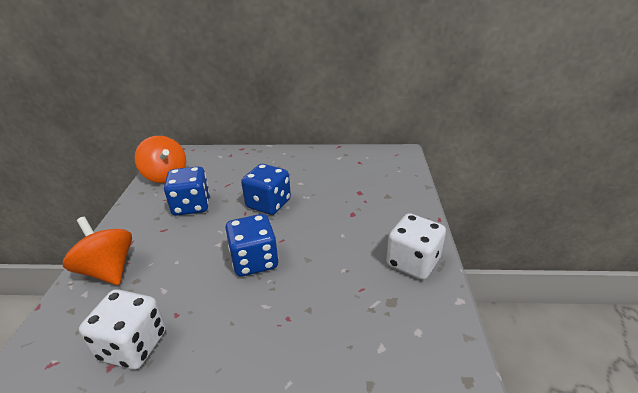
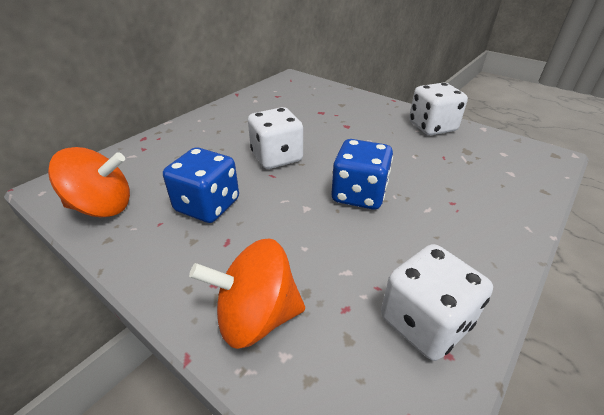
camera: 55 degrees left, 5 degrees up
blue dice [241,164,291,215] -> white dice [248,107,303,169]

